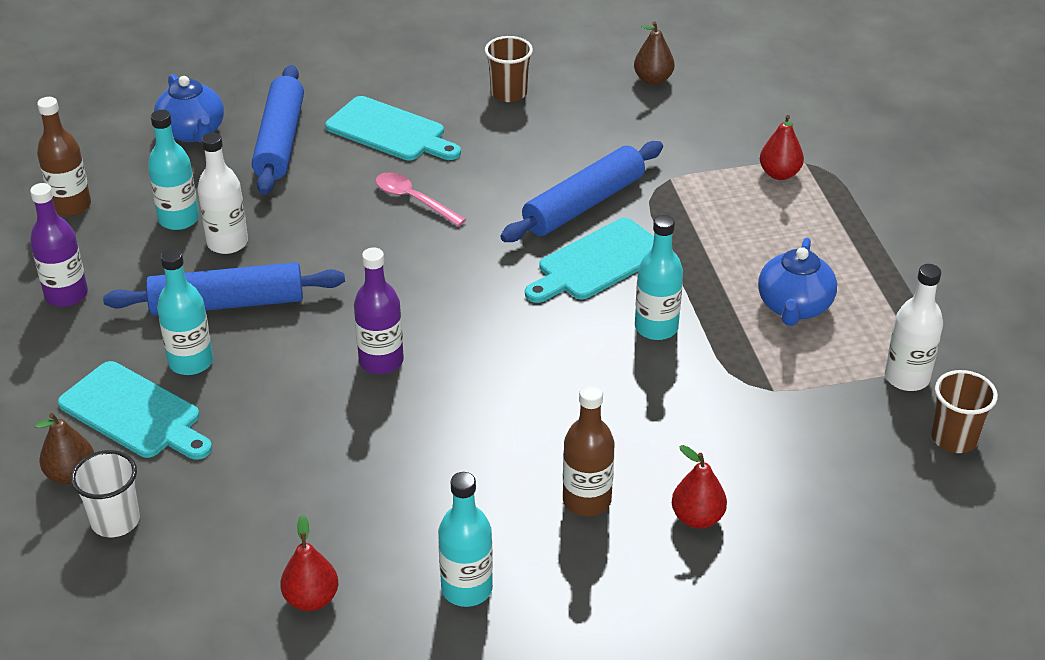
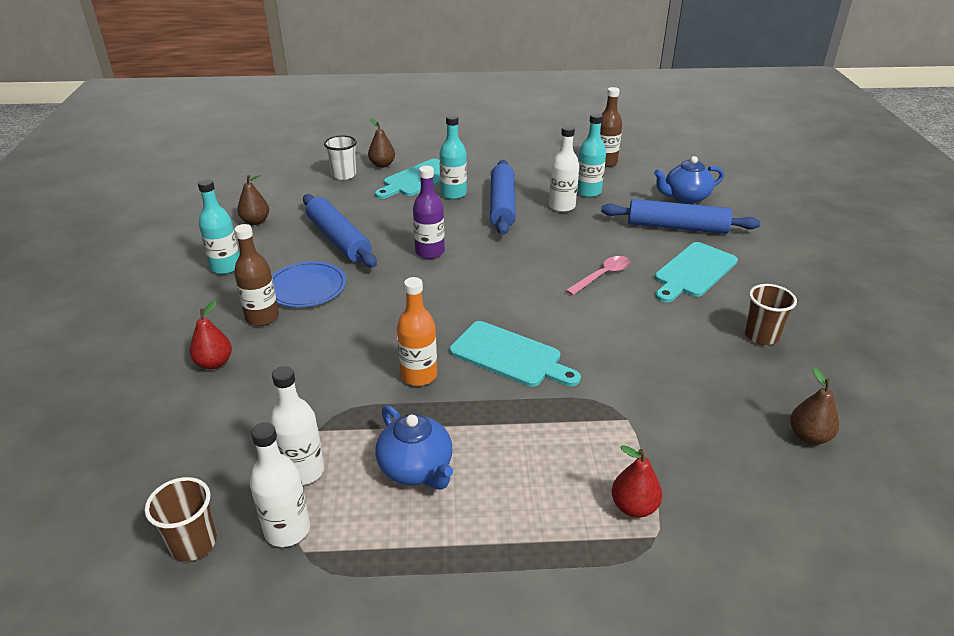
camera: 100 degrees right, 5 degrees down
purple bottle [30,183,88,307] -> none
red pear [280,515,338,611] -> brown pear [237,175,269,225]
blue rolling pin [500,141,663,242] -> blue rolling pin moved to [303,194,377,268]
turquoise cutting board [525,218,654,303] -> turquoise cutting board turned 150 degrees clockwise [450,321,581,387]
turquoise bottle [635,215,683,340] -> orange bottle [397,277,437,386]
blue teapot [758,238,837,326] -> blue teapot turned 150 degrees counterclockwise [375,405,453,490]
none -> white bottle [270,366,324,485]
none -> blue plate [272,261,346,307]

